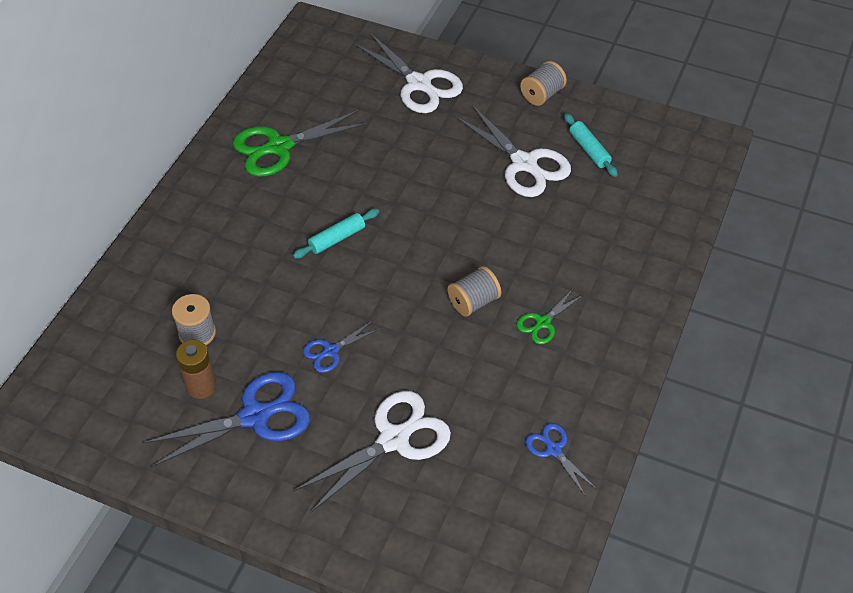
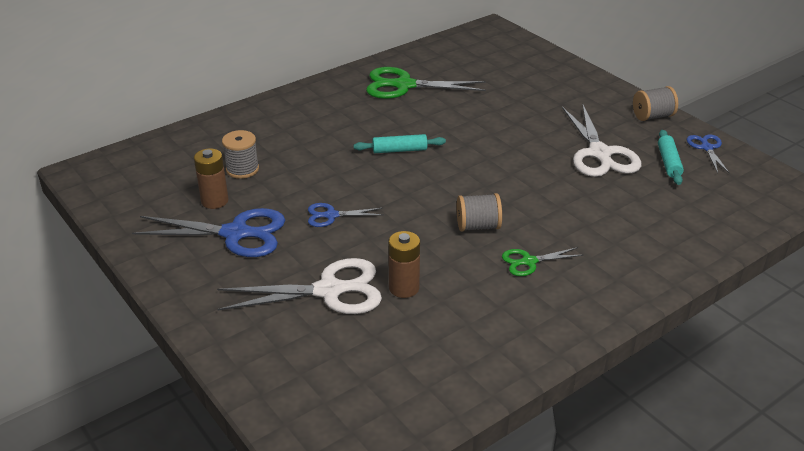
camera: 30 degrees right, 15 degrees down
white scissors [354,33,463,113] -> none
blue scissors [525,423,597,497] -> blue scissors moved to [687,134,730,174]
none -> brown battery [388,231,420,298]

